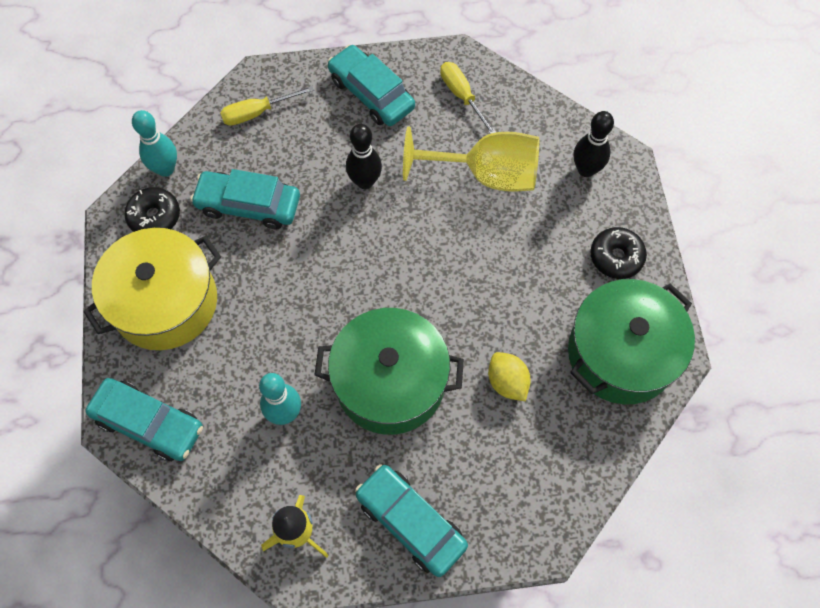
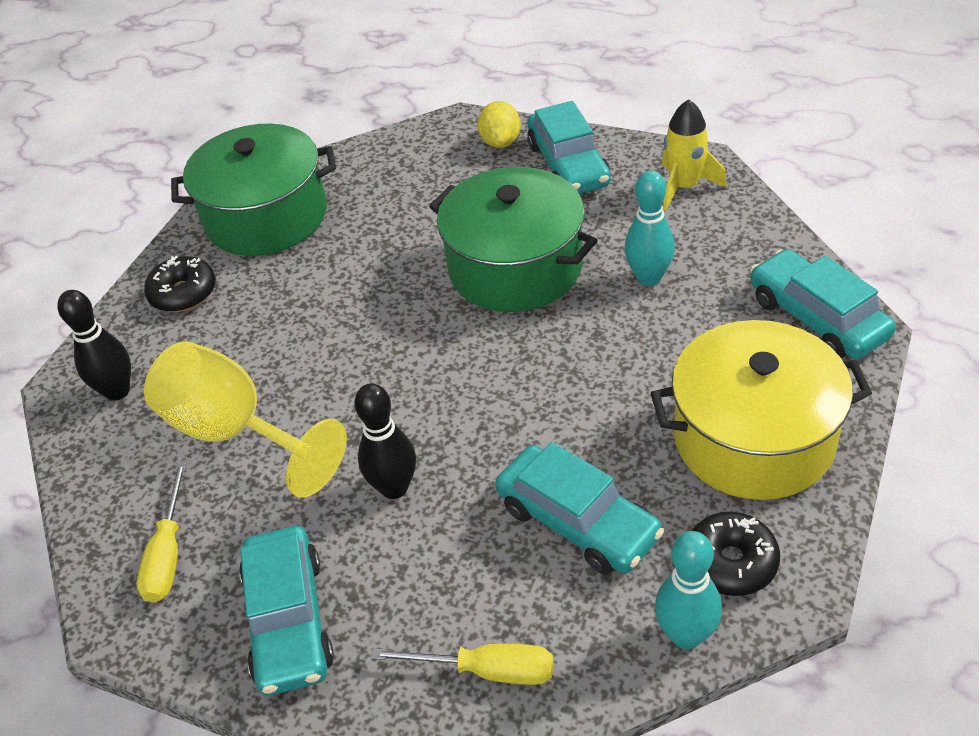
camera: 145 degrees left, 20 degrees down
yellow lemon [488,352,531,401] -> yellow lemon moved to [477,101,521,148]

